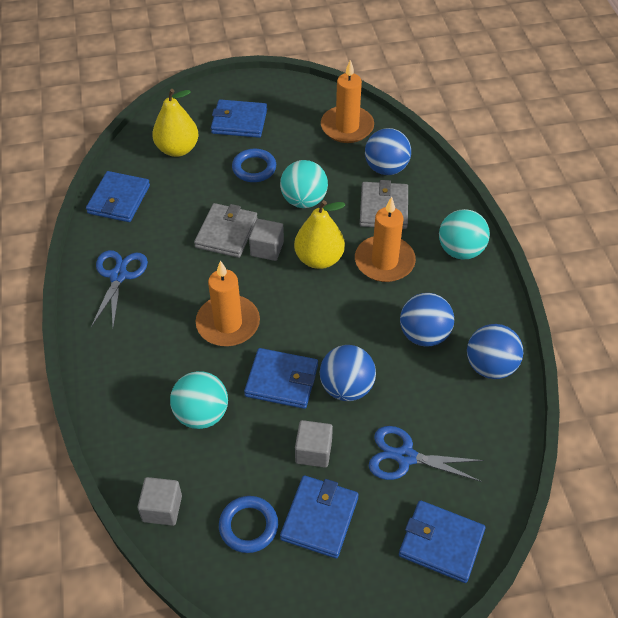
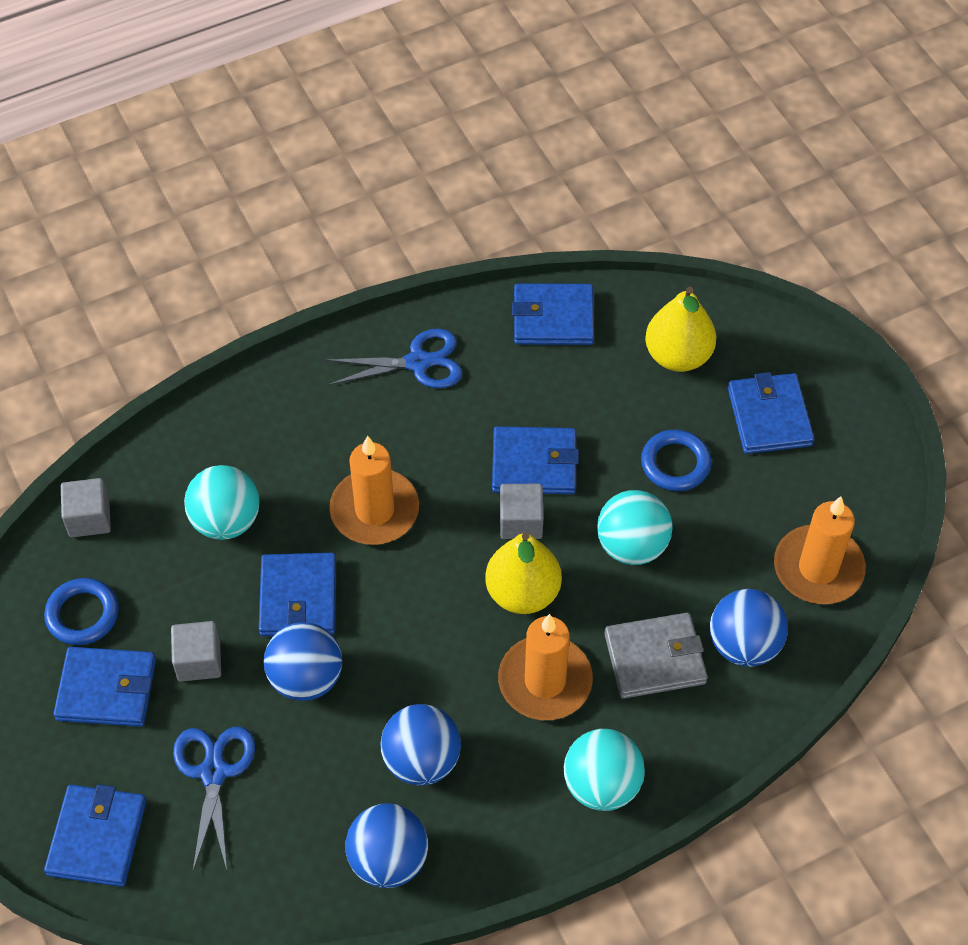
camera: 75 degrees right, 5 degrees up
grey wallet [194,203,258,258] -> blue wallet [492,426,579,494]

